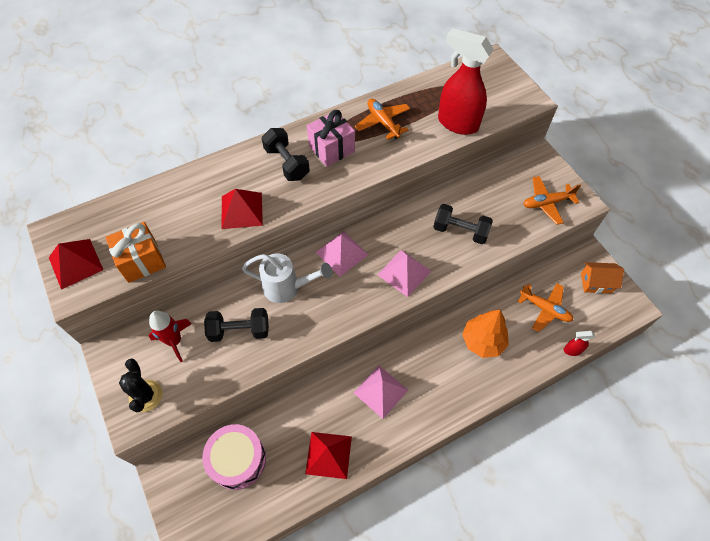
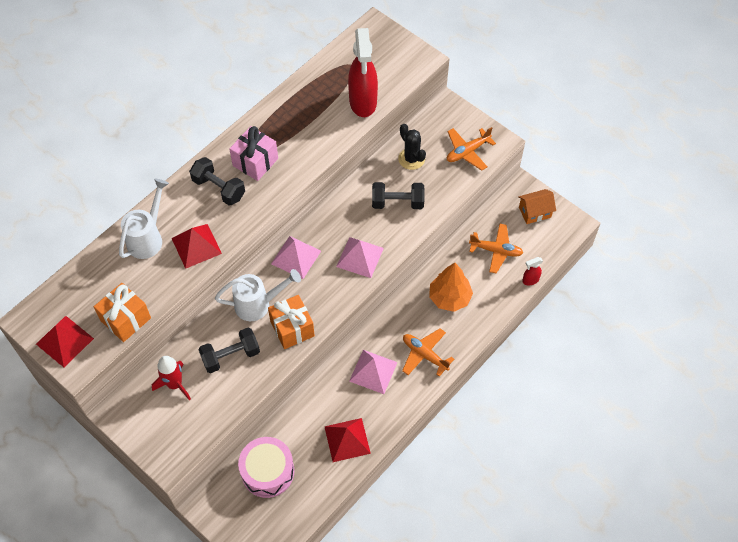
camera: 20 degrees left, 0 degrees up
black cactus [119,359,162,413] -> black cactus moved to [398,124,426,170]
orange plane [355,99,410,140] -> orange plane moved to [402,328,454,377]
red spray bottle [438,28,494,135] -> red spray bottle turned 105 degrees counterclockwise [348,28,378,117]
none -> white watering can [119,179,169,259]
none -> orange gift [268,295,315,349]

